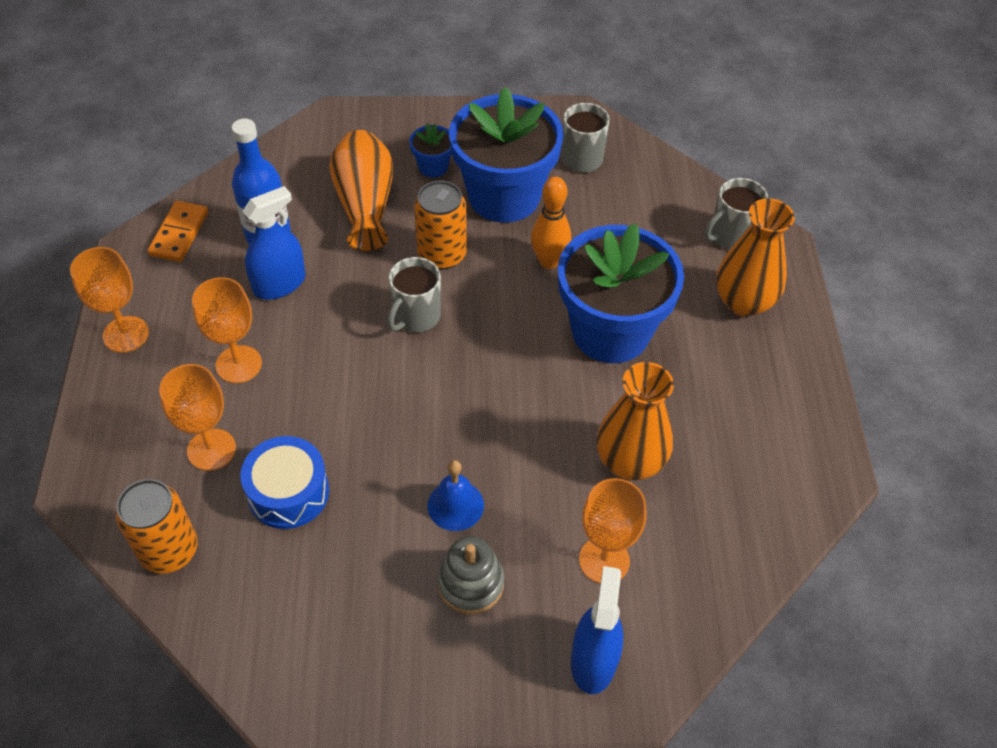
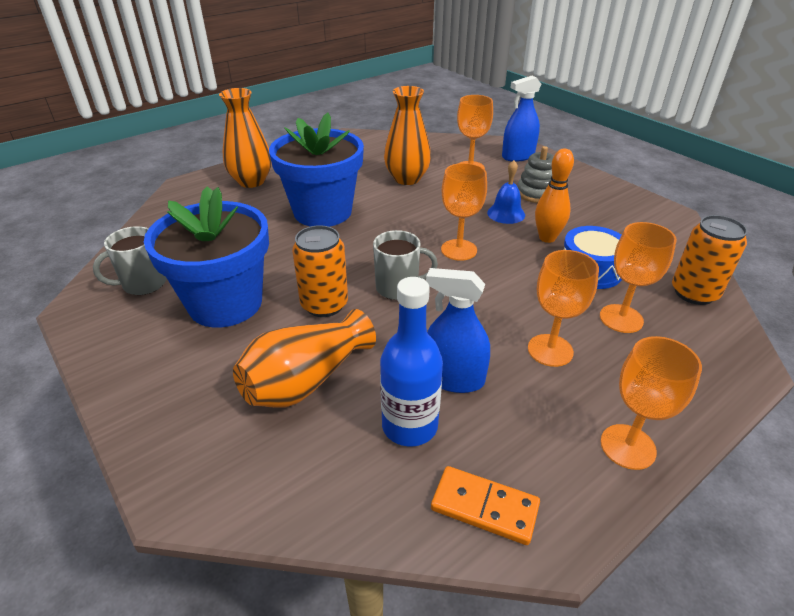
camera: 125 degrees left, 15 degrees down
orange domino [147,201,208,262] -> orange domino turned 45 degrees clockwise [431,466,540,545]
blue flower pot [409,123,452,177] -> none
orange bowling pin [531,177,571,269] -> orange bowling pin moved to [535,149,574,243]
grey mug [705,178,768,249] -> none
none -> orange goblet [441,163,487,261]

